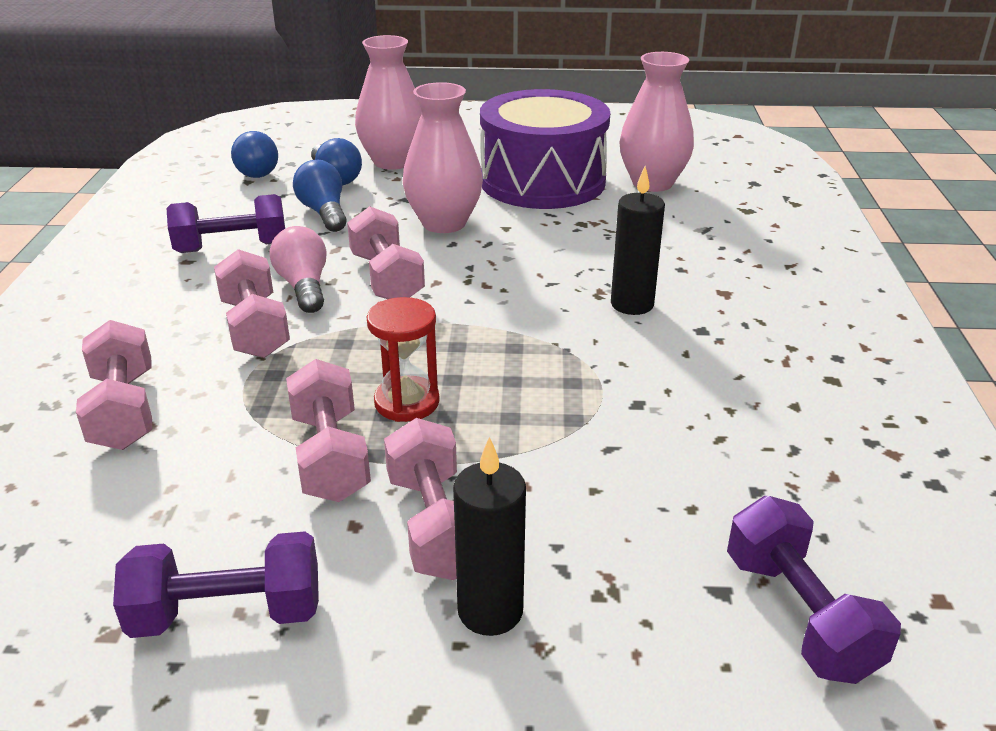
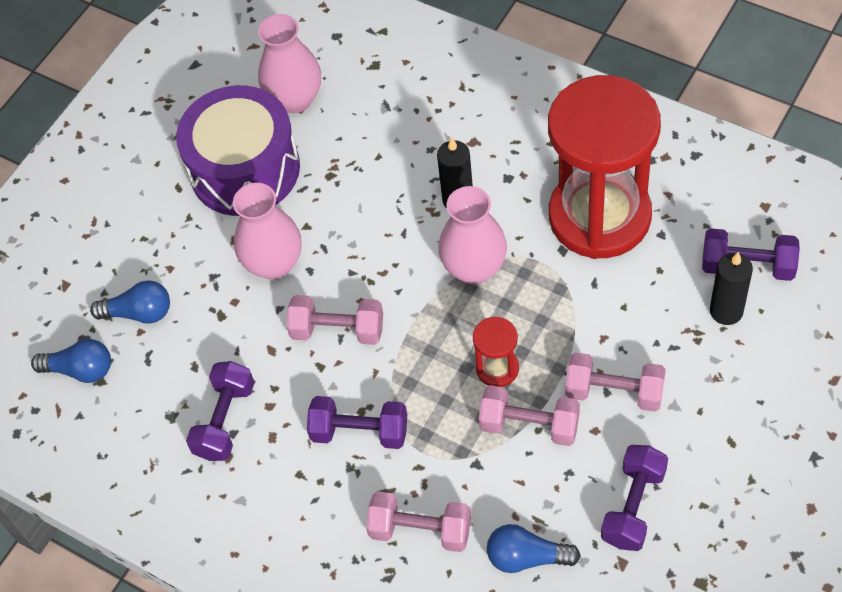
camera: 55 degrees left, 25 degrees up
pink dumbbell [214,249,290,358] -> purple dumbbell [307,396,407,449]
pink light bulb [270,226,327,313] -> none
blue light bulb [293,160,347,232] -> blue light bulb moved to [487,524,581,573]
pink vase [355,35,422,170] -> pink vase moved to [439,186,507,284]
black candle [453,437,526,636] -> black candle moved to [710,252,753,325]
none -> red hourglass [548,75,661,259]

